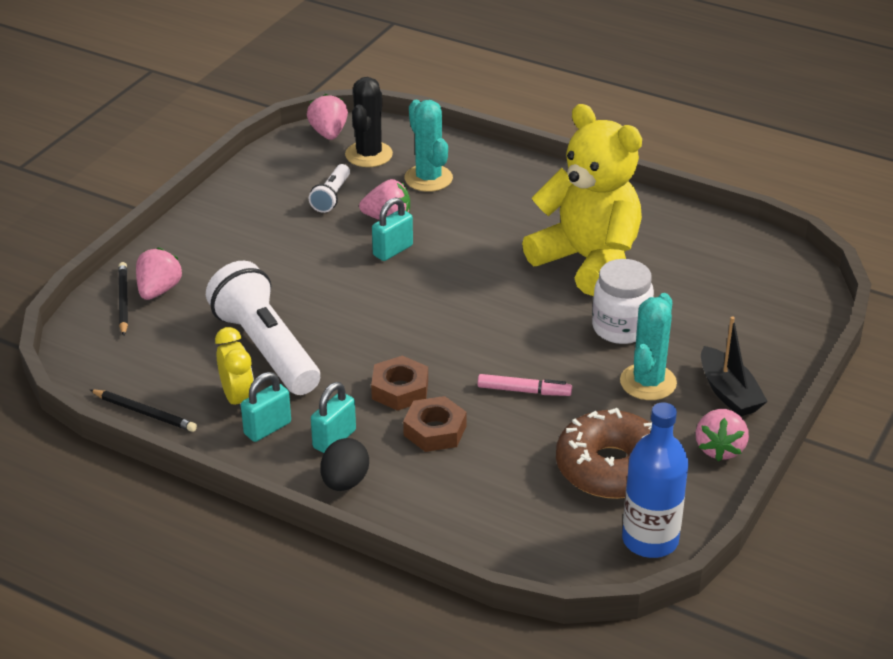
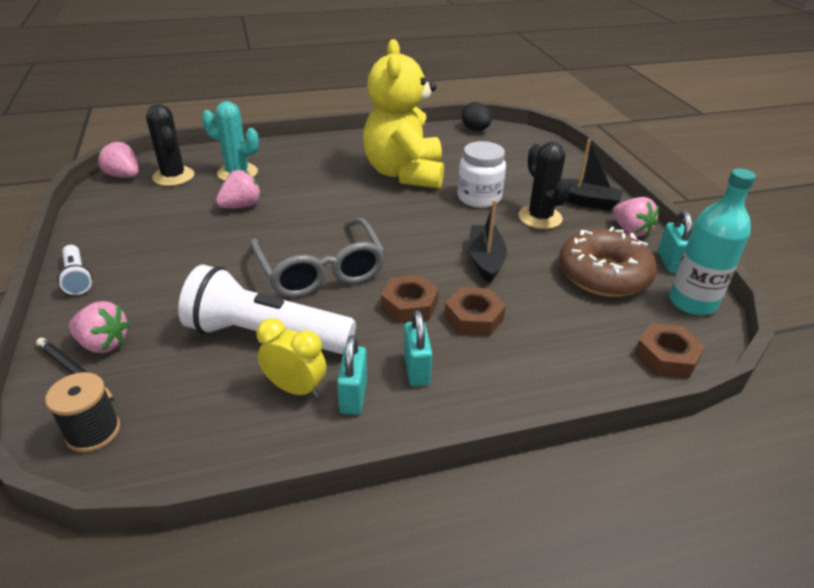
camera: 45 degrees left, 0 degrees up
black pencil [90,389,197,432] -> none
pink strawberry [136,248,182,300] -> pink strawberry turned 135 degrees clockwise [69,301,130,353]
white flashlight [309,164,350,213] -> white flashlight moved to [57,245,93,295]
black egg [321,438,369,491] -> black egg moved to [462,102,492,131]
turquoise padlock [372,197,413,261] -> turquoise padlock moved to [658,210,692,273]
pink marker [477,374,572,396] -> black boat [468,200,507,283]
yellow teddy bear [522,104,642,296] -> yellow teddy bear turned 90 degrees counterclockwise [363,39,444,188]
turquoise cactus [620,293,677,400] -> black cactus [518,142,570,229]
blue bottle [622,402,689,558] -> turquoise bottle [669,168,756,315]
none -> black spool [45,372,120,453]
none -> grey glasses [250,218,385,298]
none -> brown nut [634,323,706,378]

